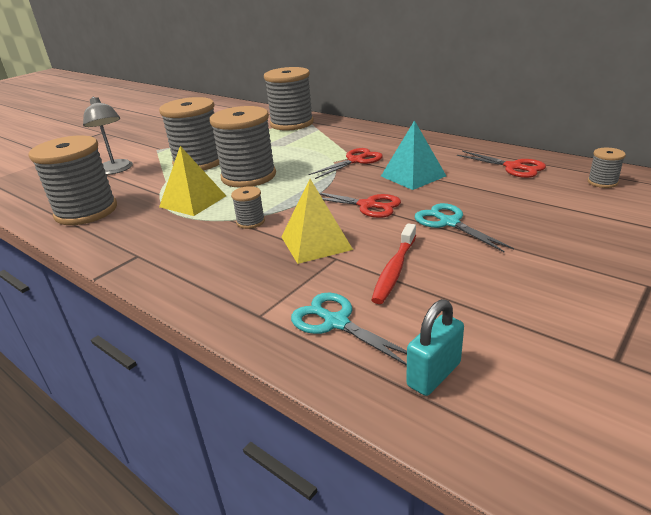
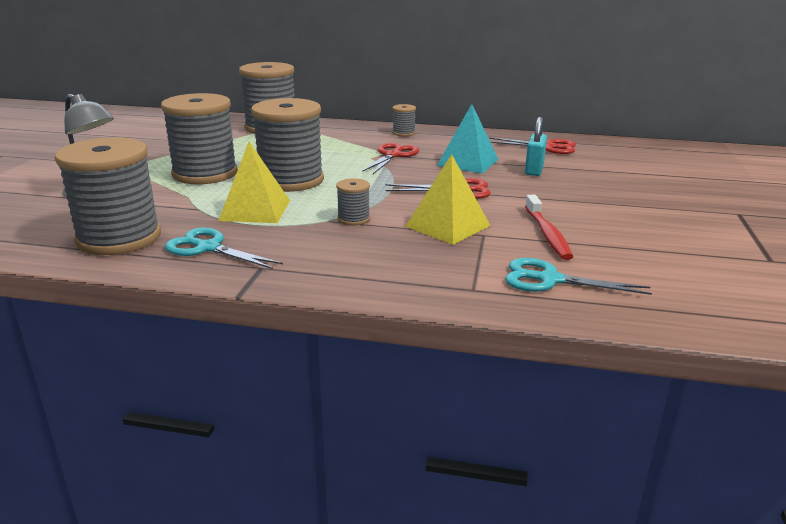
camera: 30 degrees left, 5 degrees down
turquoise padlock [406,299,464,396] -> turquoise padlock moved to [525,117,547,176]
turquoise scissors [415,203,514,253] -> turquoise scissors moved to [165,228,283,269]
grey spool [588,148,626,188] -> grey spool moved to [392,104,416,136]

